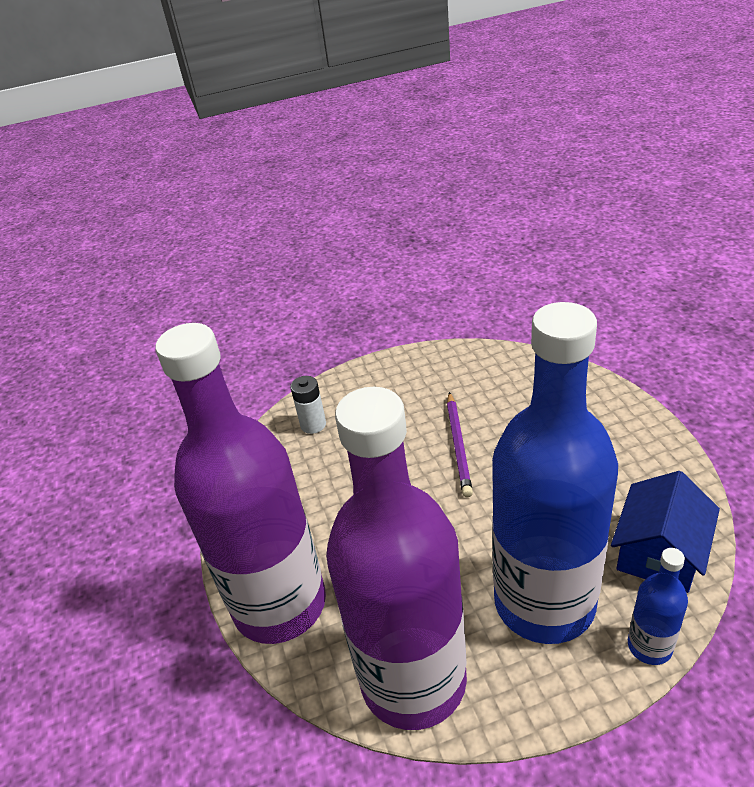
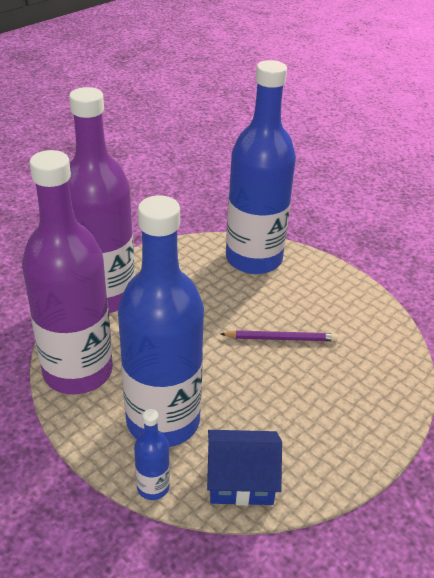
camera: 55 degrees right, 0 degrees up
white battery [290,376,326,434] -> blue bottle [226,60,296,274]
purple pencil [447,392,473,497] -> purple pencil turned 150 degrees counterclockwise [221,330,338,341]

